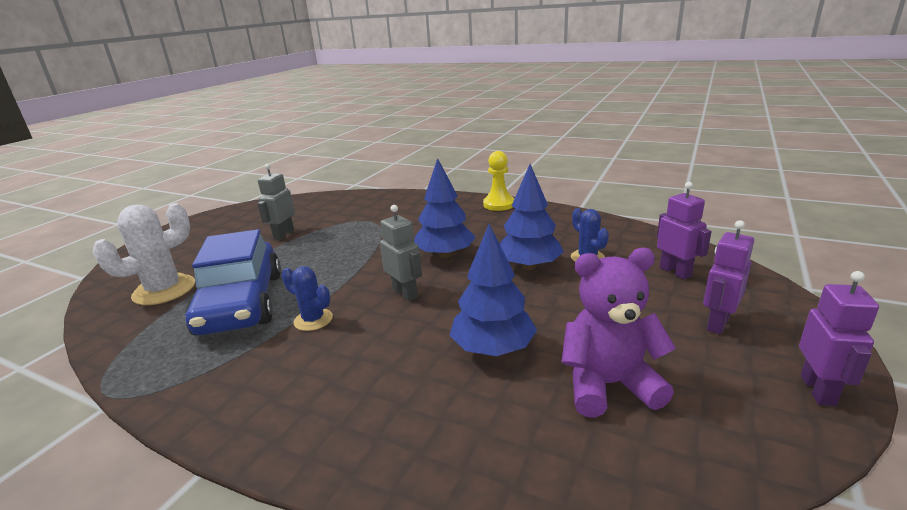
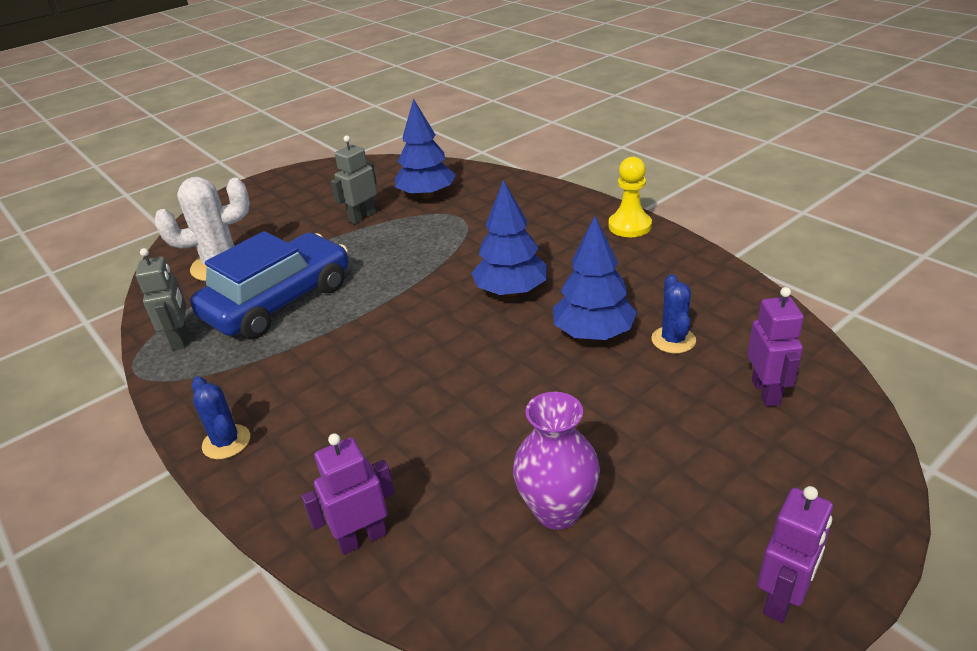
camera: 25 degrees right, 10 degrees up
blue car [185,229,281,335] -> blue car turned 150 degrees counterclockwise [190,231,348,339]
blue cactus [282,266,333,331] -> blue cactus moved to [192,376,250,459]
grey robot [380,205,422,301] -> grey robot moved to [136,248,188,350]
blue tree [449,224,537,356] -> blue tree moved to [395,98,456,199]
purple teddy bear [562,248,676,418] -> purple vase [513,392,600,530]
purple robot [703,220,754,334] -> purple robot moved to [302,433,395,555]

